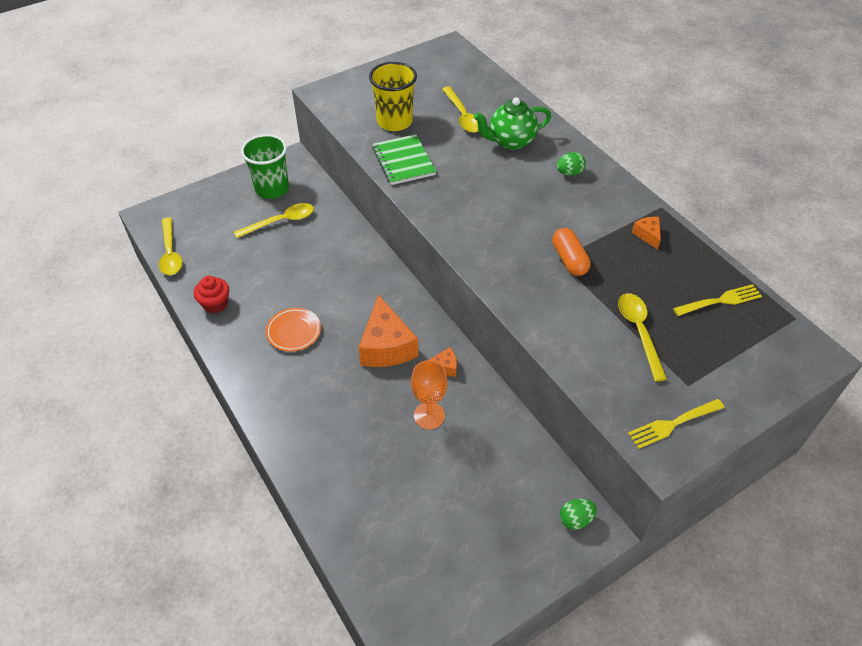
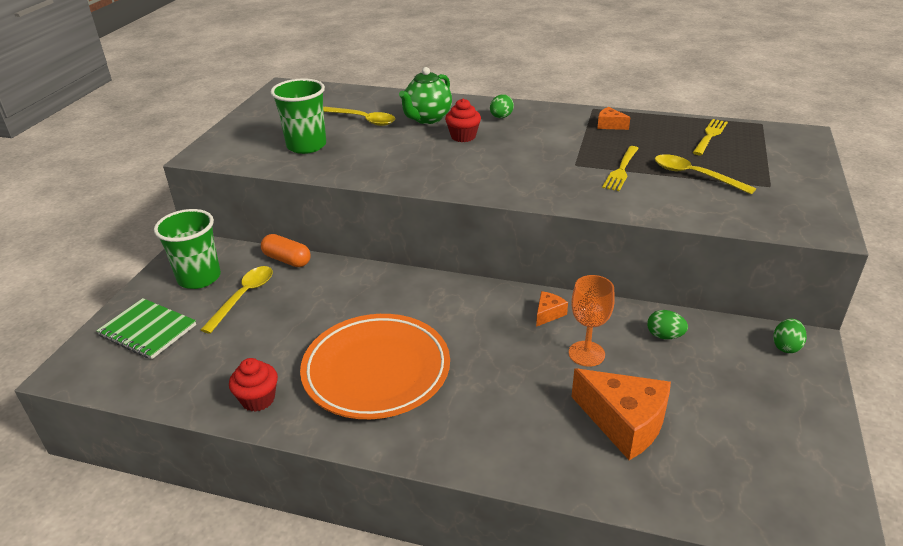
camera: 40 degrees left, 15 degrees down
yellow spoon [159,217,182,275] -> none
orange plate [266,308,321,351] -> orange plate [300,314,450,419], size x2.12
orange cheese [358,295,418,367] -> orange cheese moved to [571,368,671,460]
yellow cup [369,62,417,131] -> green cup [270,78,326,154]
green notebook [372,134,436,185] -> green notebook moved to [96,298,196,359]
orange capsule [552,228,591,276] -> orange capsule moved to [261,234,311,267]
yellow fork [628,399,724,449] -> yellow fork moved to [602,146,639,191]
none -> red cupcake [445,99,481,142]
none -> green egg [647,310,688,339]

